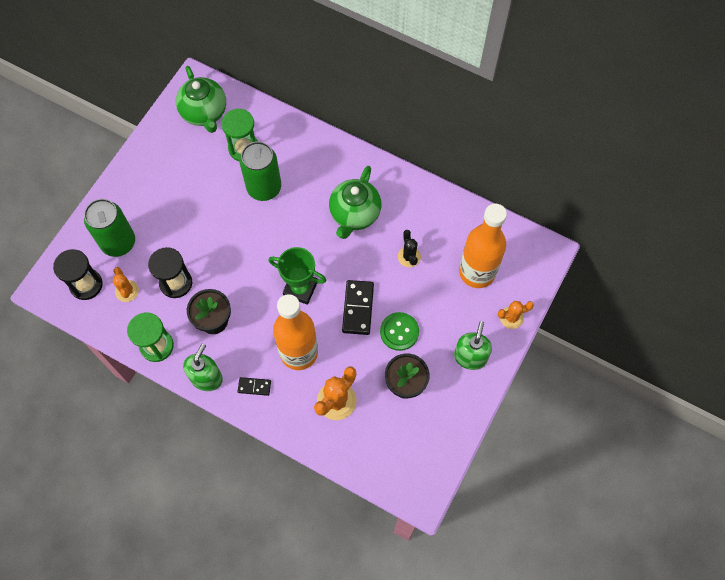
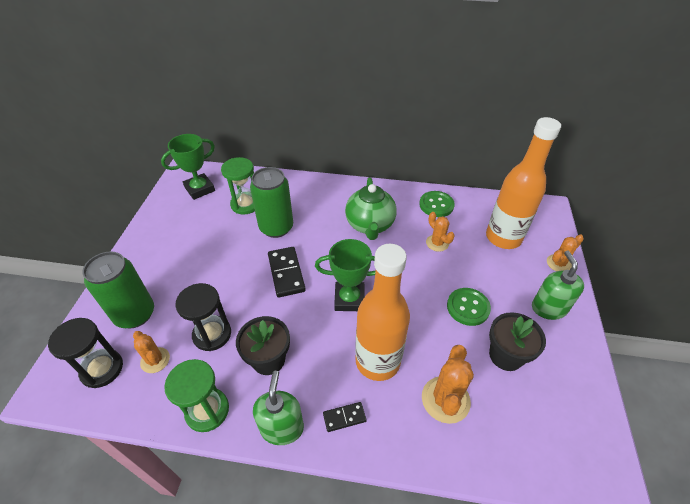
camera: 20 degrees left, 20 degrees down
green teapot [176,66,226,133] -> green trophy [161,134,215,200]
black domino [342,280,374,335] -> black domino moved to [268,247,306,298]
black cactus [398,230,421,267] -> orange cactus [426,212,455,252]
none -> green button [419,191,455,217]

